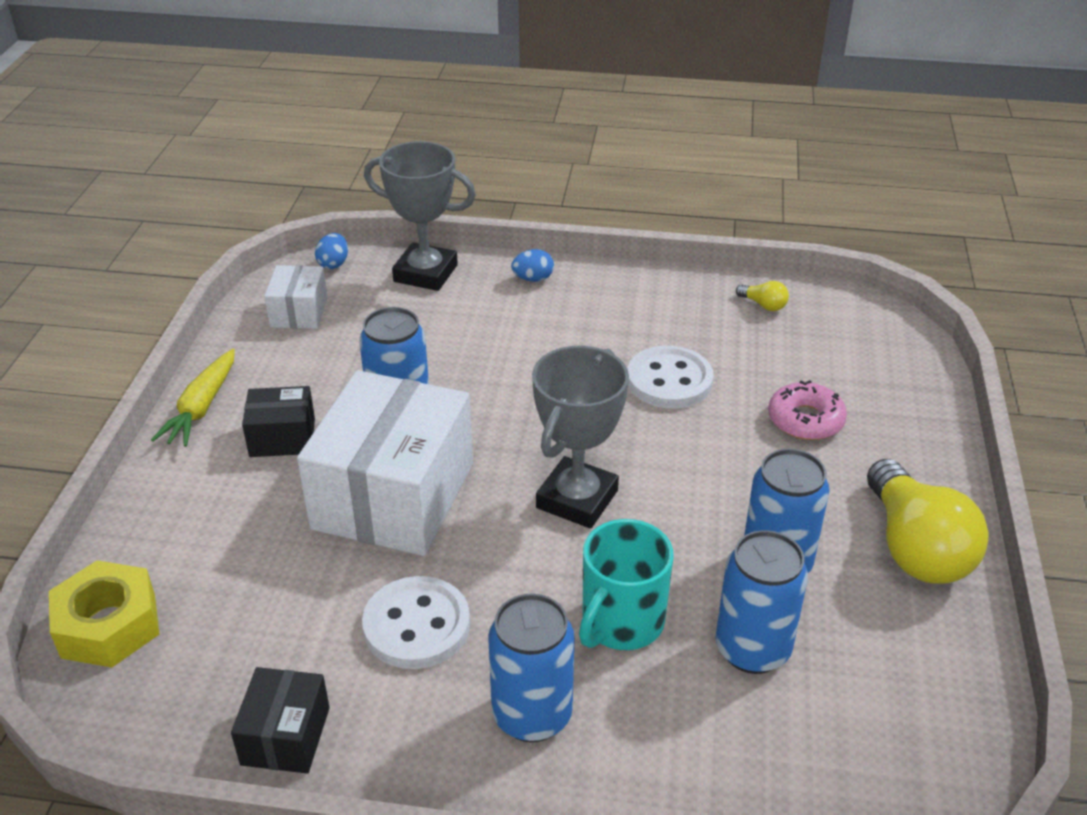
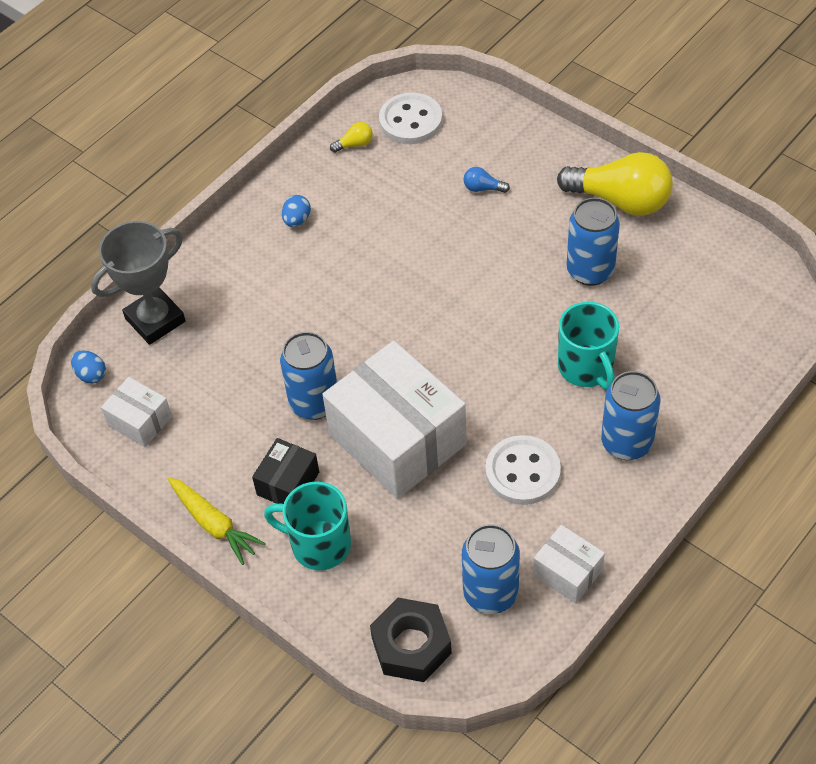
camera: 55 degrees left, 15 degrees up
yellow nut [49,561,159,668] -> black nut [370,598,452,682]
black box [231,667,330,774] -> white box [533,525,605,604]
blue egg [511,249,554,282] -> blue egg moved to [282,195,311,227]
grey trophy [532,346,629,528] -> none
white button [627,346,714,409] -> white button moved to [379,92,442,144]
blue can [716,530,808,674] -> blue can moved to [462,524,520,614]
pink donut [768,380,847,440] -> blue light bulb [464,167,510,193]
none -> turquoise mug [264,482,351,570]

